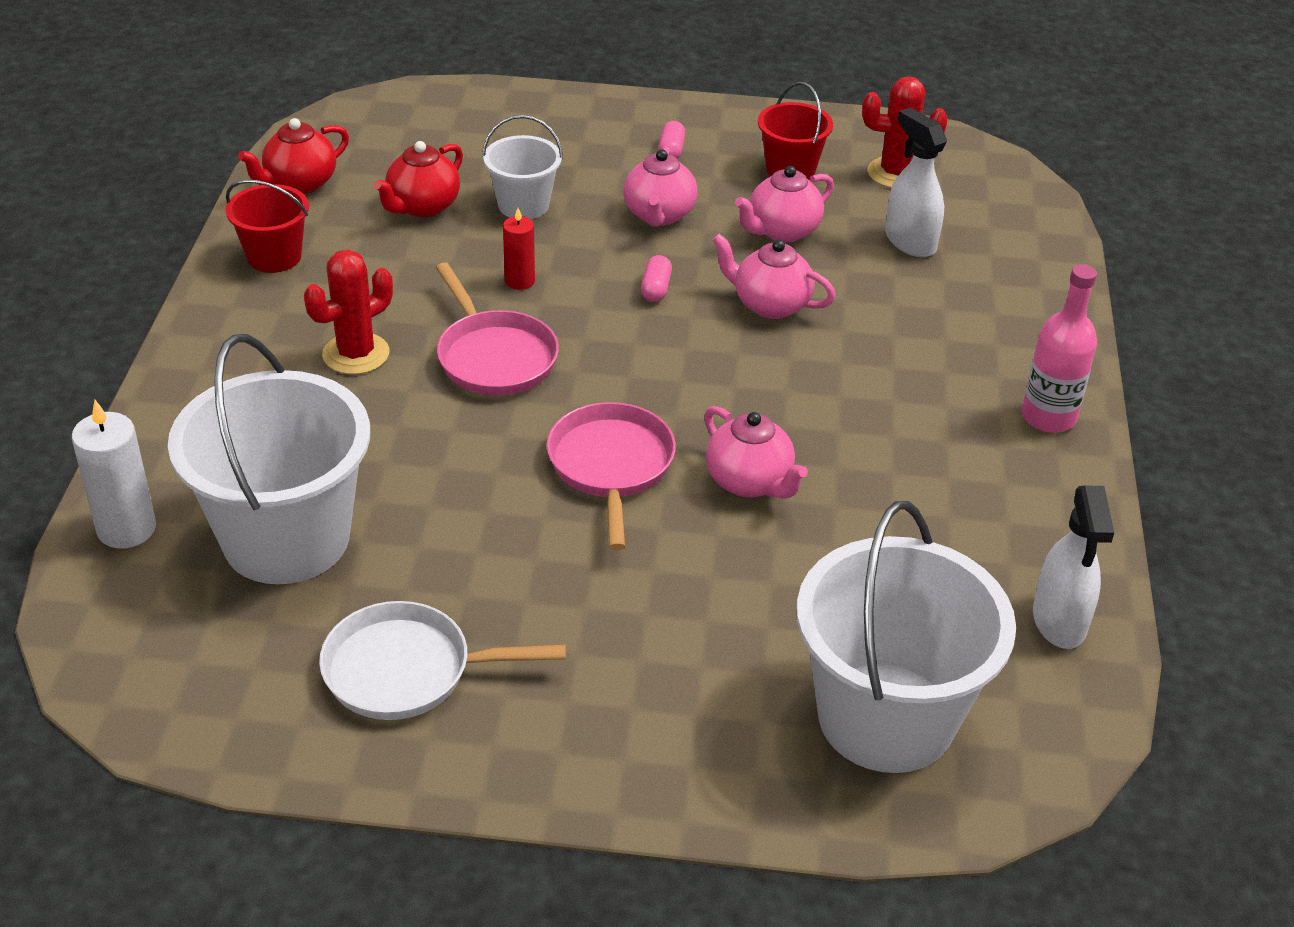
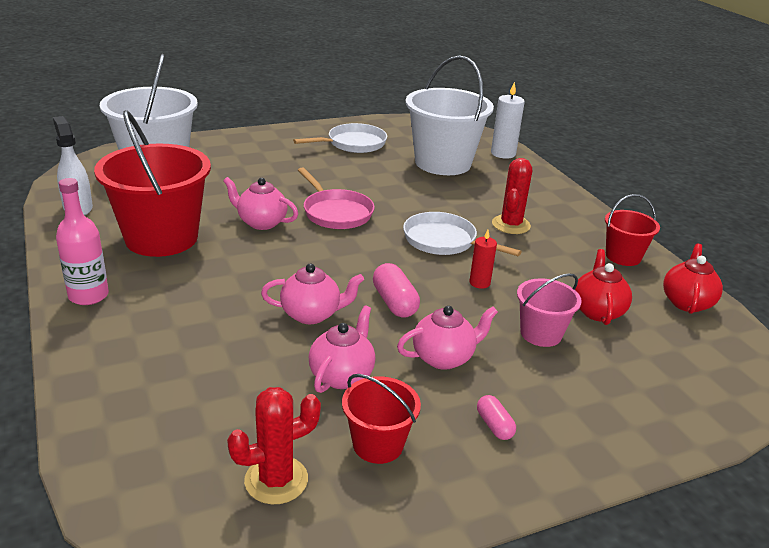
camera: 150 degrees right, 10 degrees down
pink pan [436,262,559,396] -> white pan [403,212,522,256]
white bucket [482,115,563,219] -> pink bucket [517,273,582,347]
pink teapot [623,147,697,227] -> pink teapot turned 90 degrees clockwise [397,306,498,370]
pink capsule [641,255,672,302] -> pink capsule [373,263,420,318], size x1.63
white spray bottle [885,107,947,257] -> none
none -> red bucket [94,110,211,257]

